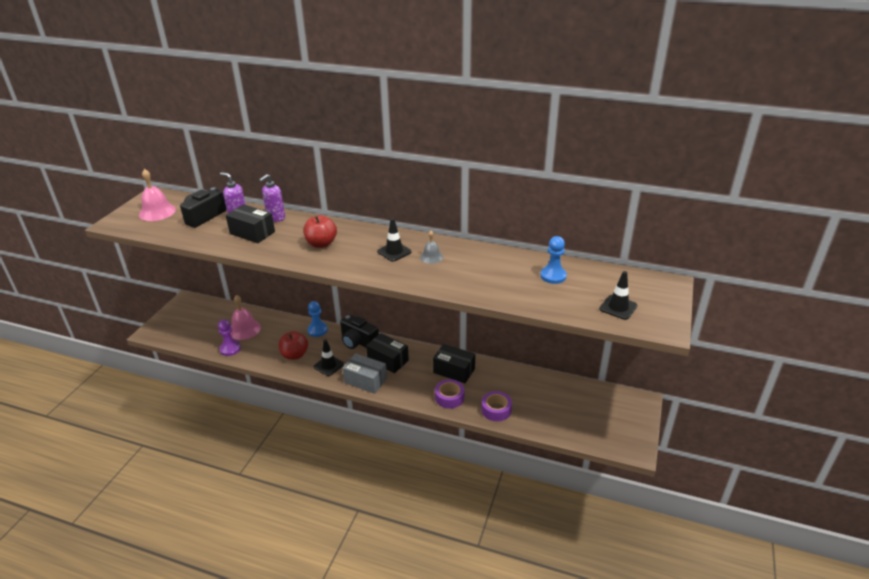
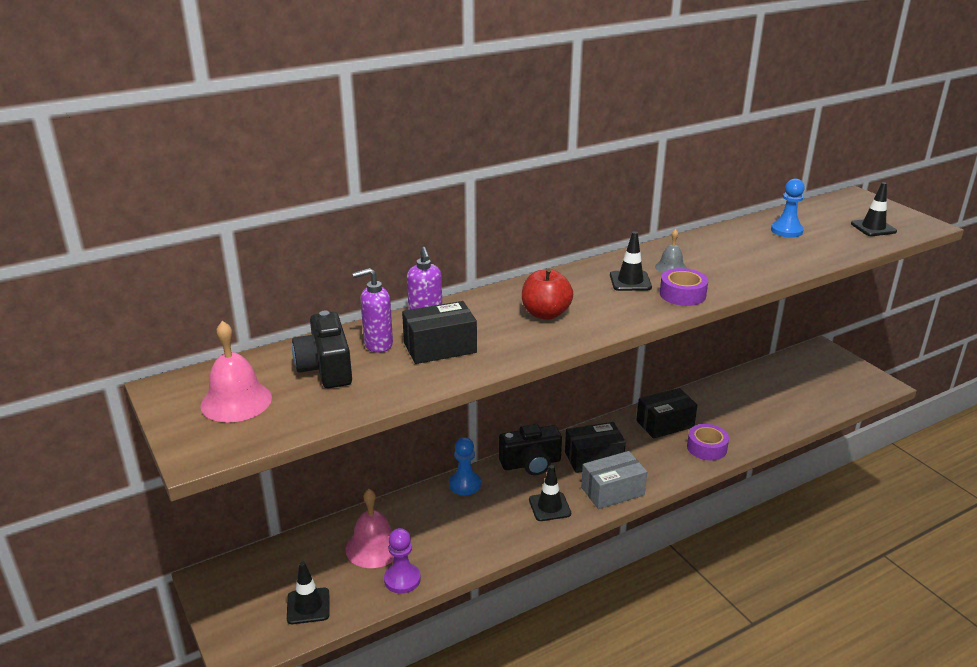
camera: 50 degrees left, 5 degrees down
red apple [278,331,308,360] -> none
purple tape [481,391,512,421] -> purple tape moved to [660,268,708,306]
none -> black traffic cone [287,562,330,624]

